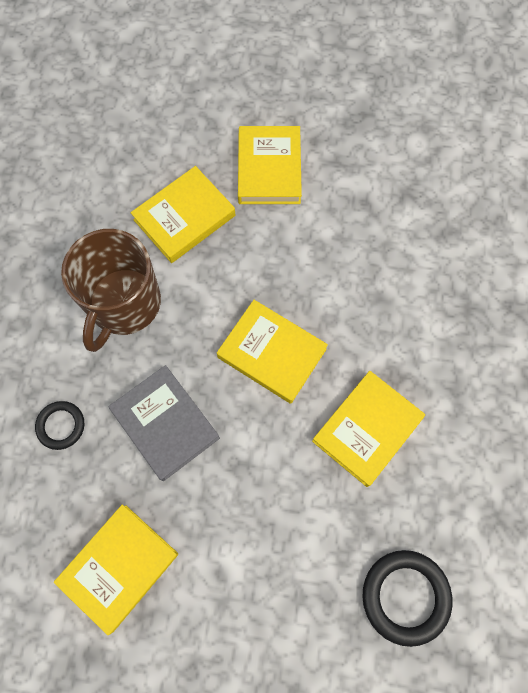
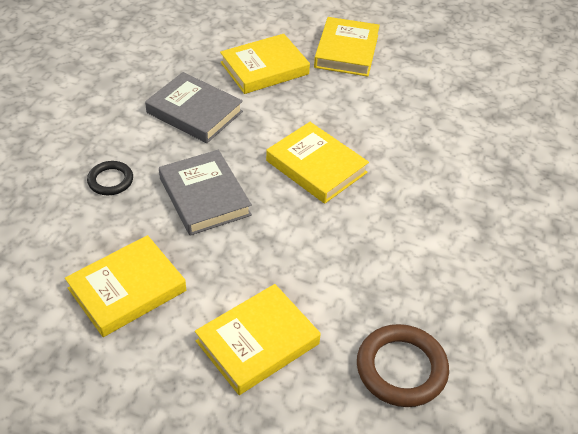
camera: 10 degrees right, 25 degrees down
brown mug [61,229,161,352] -> grey book [145,72,243,143]
yellow book [312,371,425,487] -> yellow book moved to [195,284,321,395]
black ring [362,550,452,647] -> brown ring [357,324,449,407]

